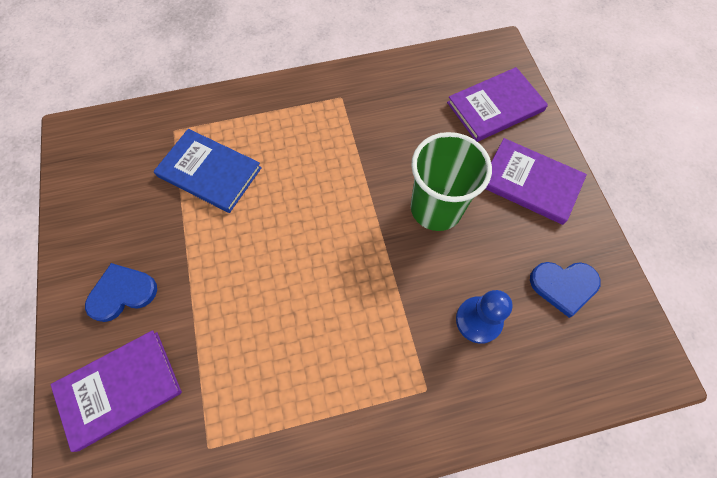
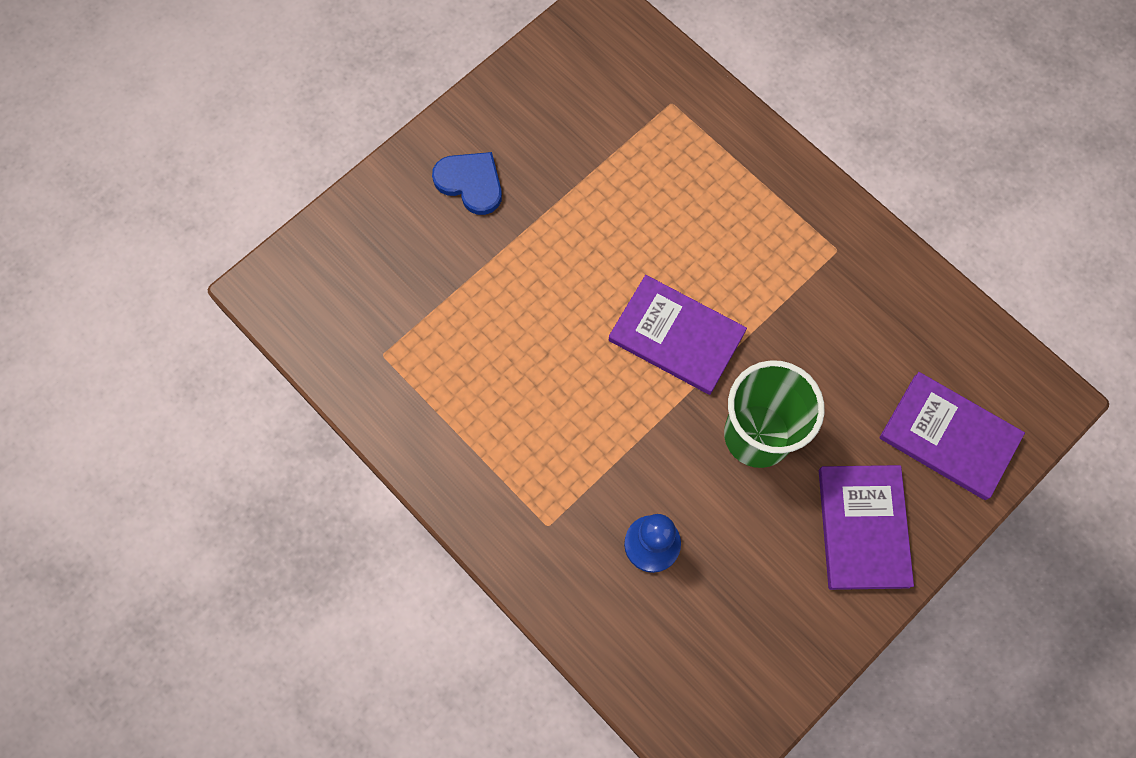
camera: 60 degrees right, 5 degrees up
purple book [50,330,182,452] -> purple book moved to [609,275,747,395]
blue book [153,129,262,213] -> none
blue heart [530,262,601,318] -> none

